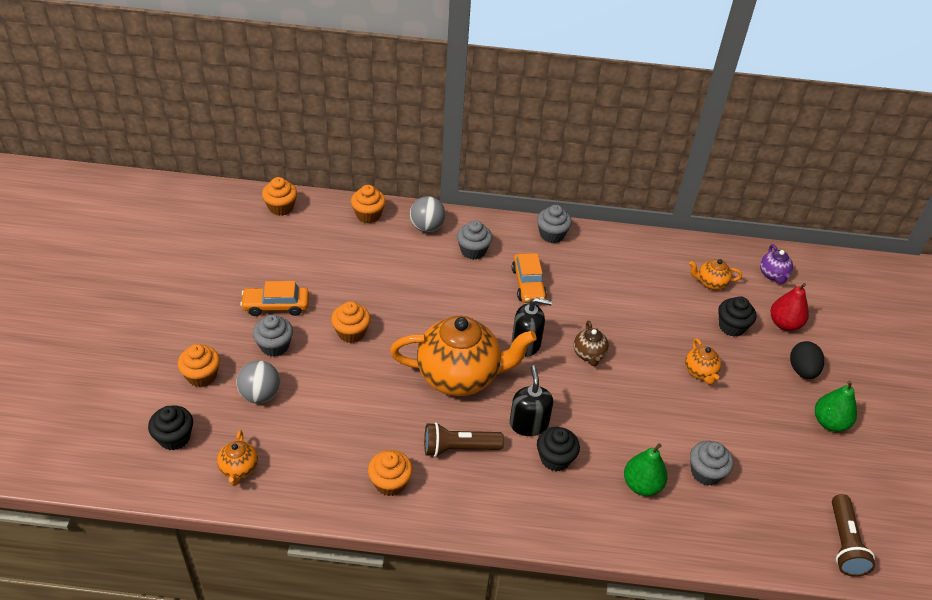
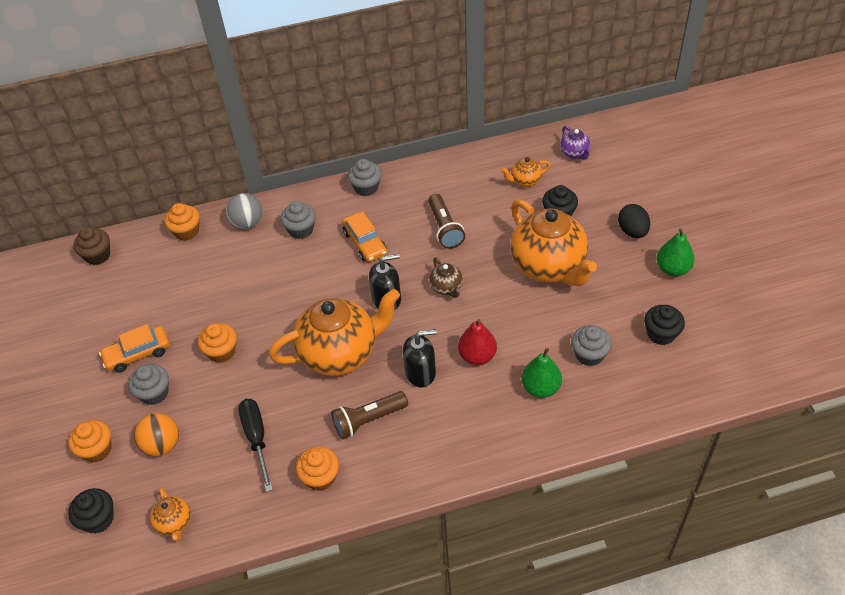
camera: 15 degrees left, 5 degrees up
grey ball [236,360,280,404] -> orange ball [134,413,179,456]
orange cupcake [262,177,297,216] -> brown cupcake [74,227,110,265]
black soap dispenser [510,365,553,436] -> black soap dispenser turned 105 degrees clockwise [403,329,437,388]
black cupcake [537,427,580,471] -> black cupcake moved to [644,305,685,345]
orange teapot [685,338,721,385] -> orange teapot [510,199,597,286], size x2.29
red pear [770,283,809,331] -> red pear moved to [458,319,497,365]
brown flashlight [832,494,875,577] -> brown flashlight moved to [428,194,465,249]
none -> black screwdriver [238,399,273,492]

